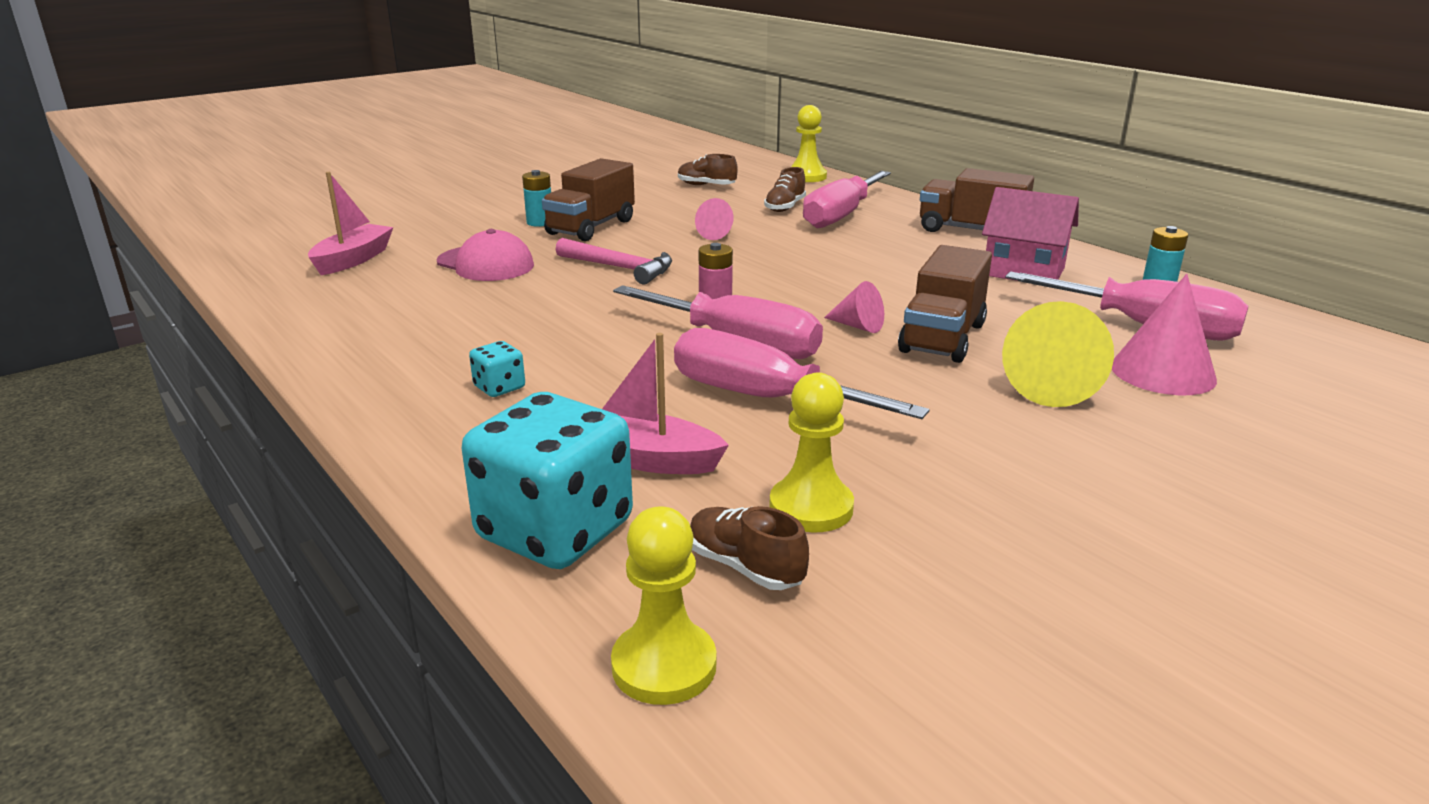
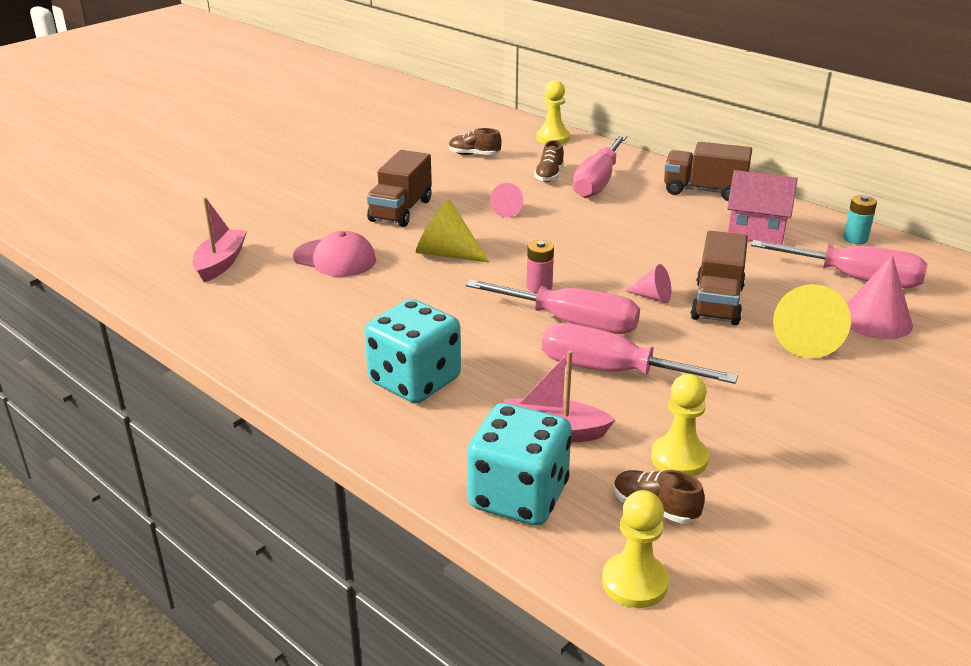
camera: 10 degrees left, 5 degrees up
turquoise dice [469,341,525,397] -> turquoise dice [364,299,461,403], size x2.32
turquoise battery [522,170,551,227] -> none
pink hammer [556,238,672,285] -> yellow cone [416,199,490,263]

